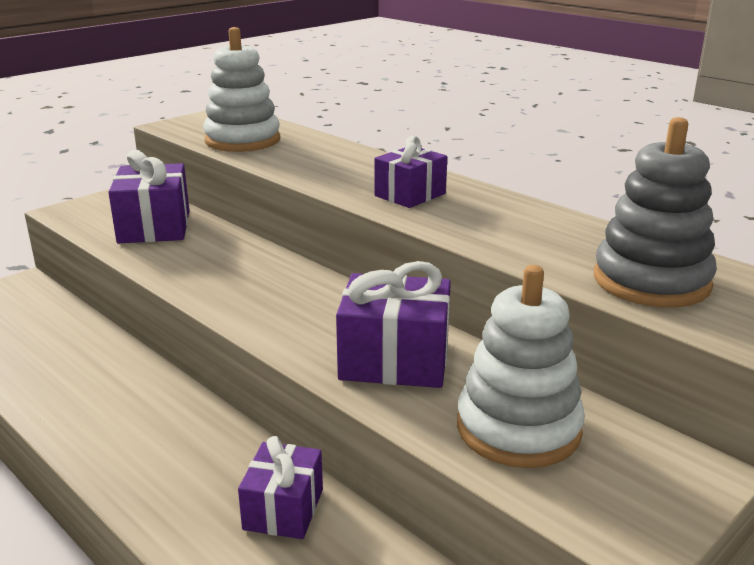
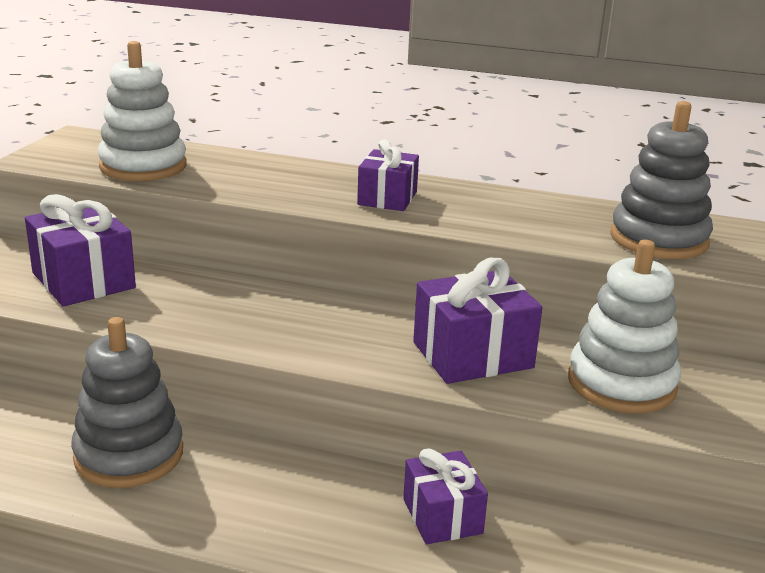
camera: 30 degrees left, 0 degrees up
none -> grey stacking toy [71,317,183,488]

